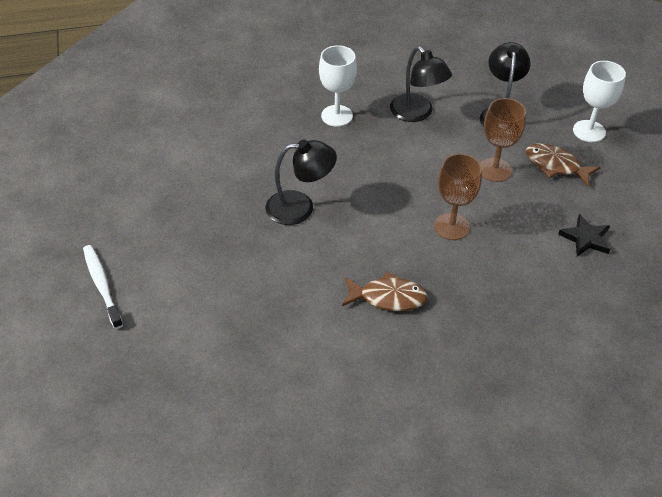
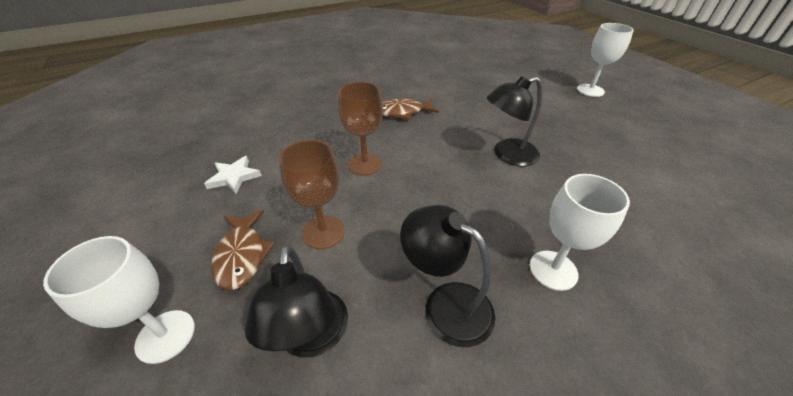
camera: 165 degrees right, 5 degrees down
white toothbrush [83,245,123,329] -> white goblet [577,23,634,97]
brown fish [526,143,601,186] -> brown fish turned 60 degrees clockwise [211,210,275,290]
black star [558,214,610,256] -> white star [204,156,262,194]

